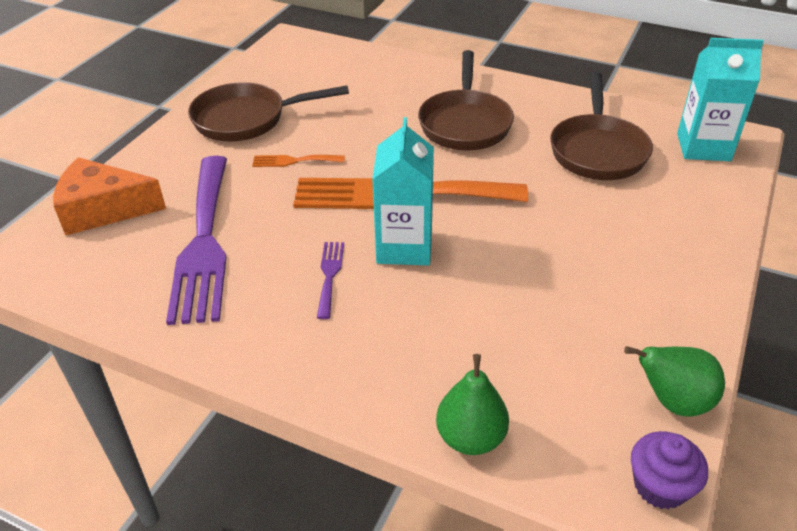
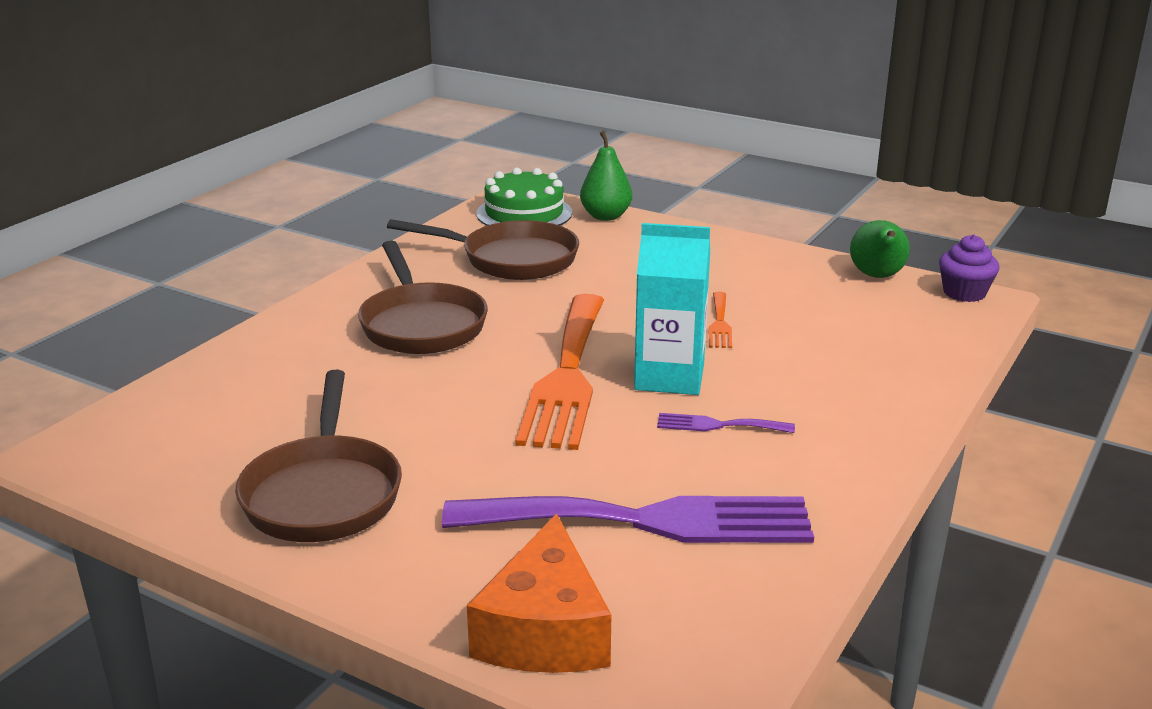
camera: 85 degrees left, 15 degrees down
orange fork [252,155,345,167] -> orange fork moved to [709,292,732,348]
brown pan [418,50,514,150] -> brown pan turned 60 degrees clockwise [358,240,488,354]
green pear [436,354,509,455] -> green pear moved to [580,131,632,221]
turquoise carton [677,38,764,161] -> green cake [476,168,572,226]

